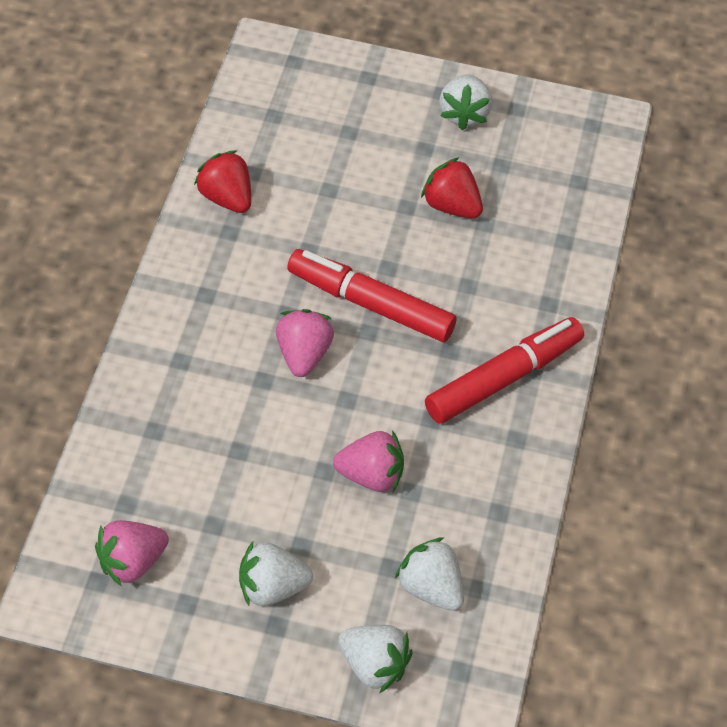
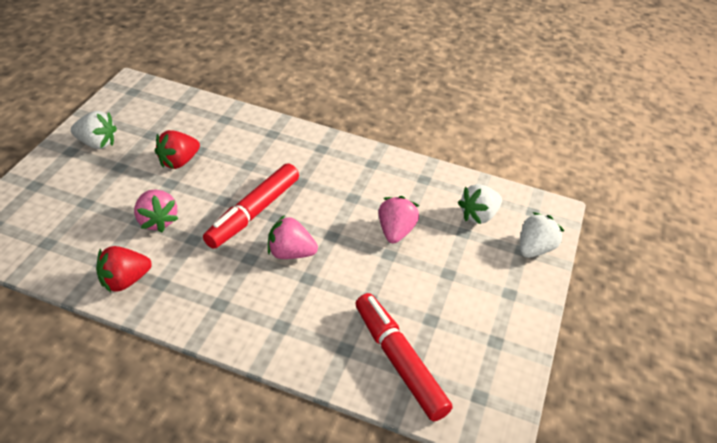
camera: 85 degrees left, 10 degrees down
pink strawberry [95,520,169,587] -> pink strawberry moved to [134,190,178,233]
white strawberry [239,541,313,606] -> none
red marker [425,317,584,424] -> red marker moved to [356,293,452,421]

